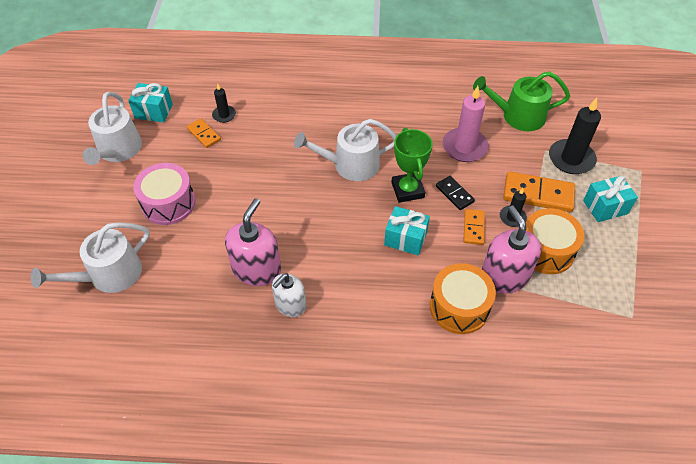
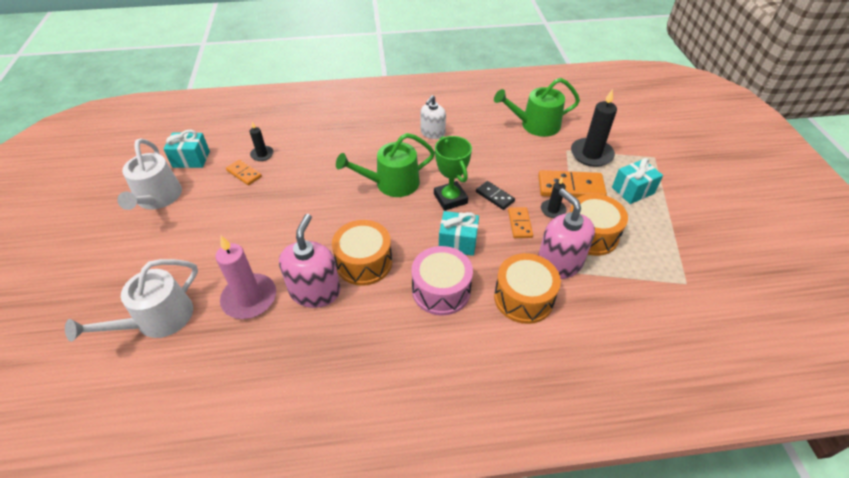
camera: 10 degrees left, 5 degrees down
pink drum [133,163,196,225] -> pink drum moved to [411,246,473,316]
white soap dispenser [272,273,306,317] -> white soap dispenser moved to [421,95,446,139]
white watering can [294,119,396,181] -> green watering can [336,133,435,197]
pink candle [442,86,489,162] -> pink candle moved to [215,236,276,319]
none -> orange drum [332,220,392,286]

